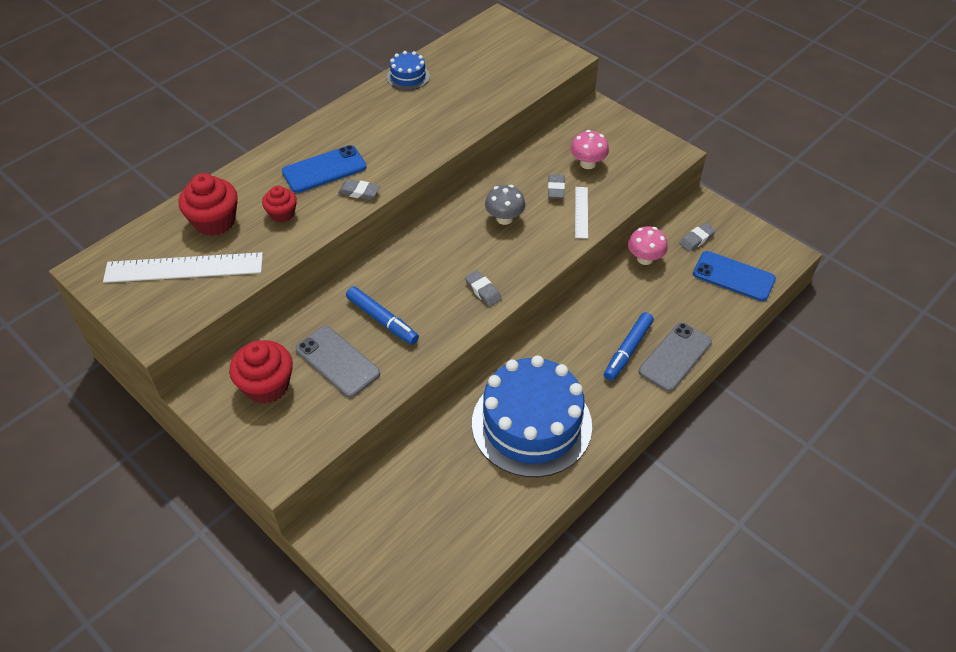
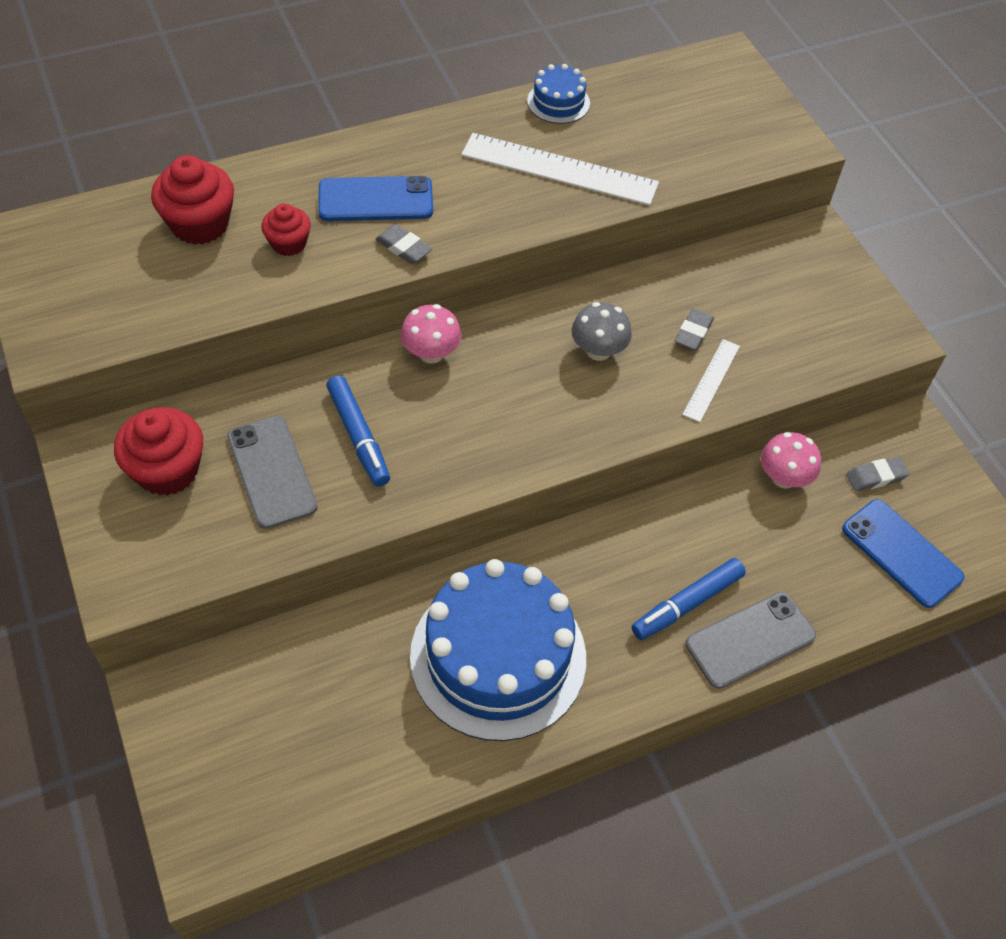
camera: 20 degrees right, 5 degrees up
white ruler [103,252,263,283] -> white ruler moved to [461,133,659,205]
grey eraser [465,270,502,307] -> none
pink mushroom [570,130,609,169] -> pink mushroom moved to [401,304,462,364]

